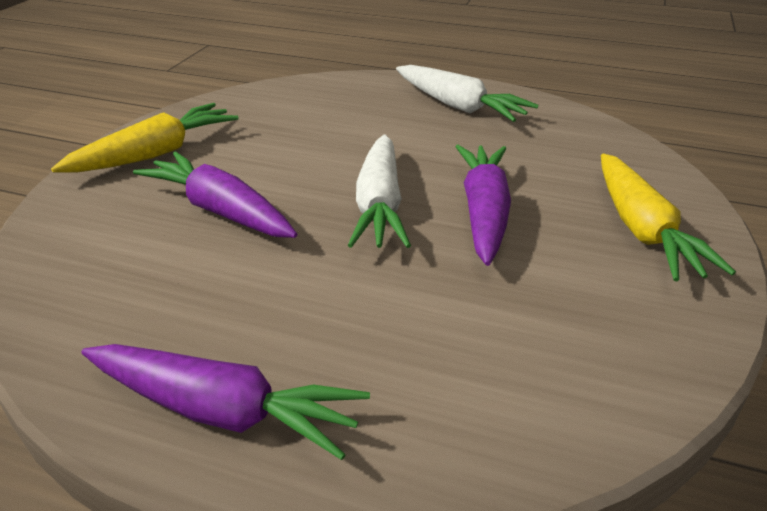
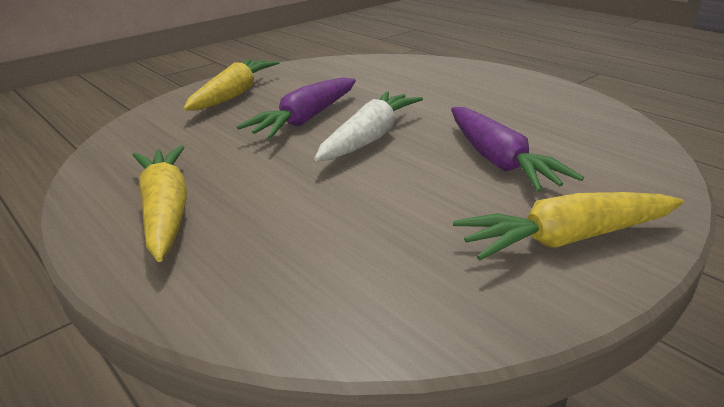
camera: 150 degrees left, 5 degrees down
purple carrot [81,344,370,460] -> none
white carrot [396,65,538,122] -> yellow carrot [133,145,187,262]

